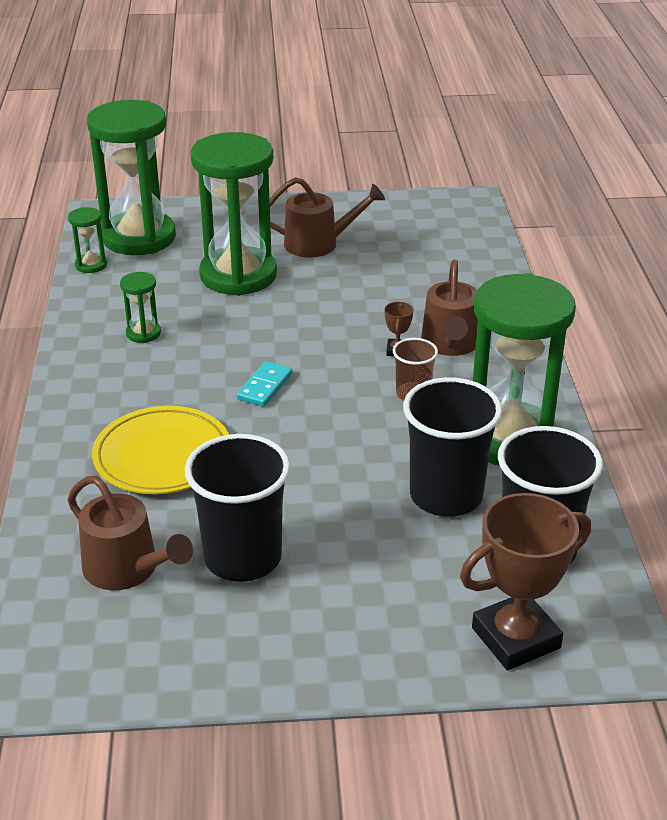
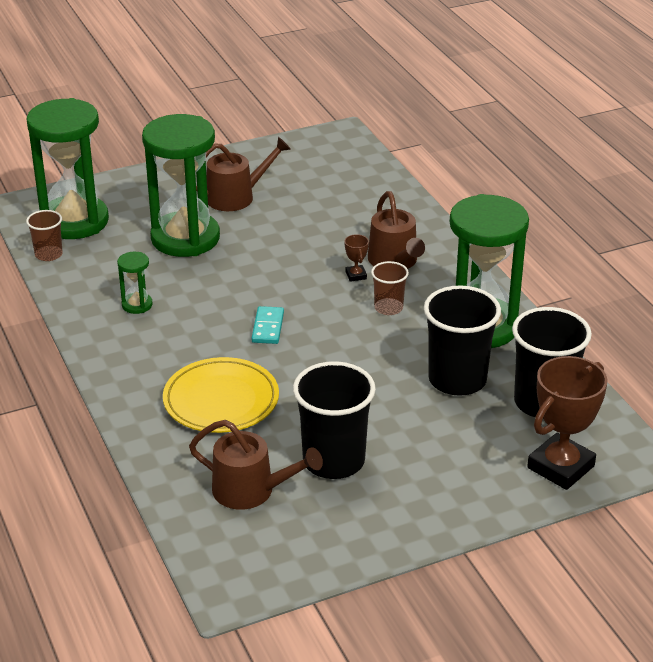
camera: 20 degrees left, 0 degrees up
green hourglass [68,207,107,273] -> brown cup [26,210,63,261]

